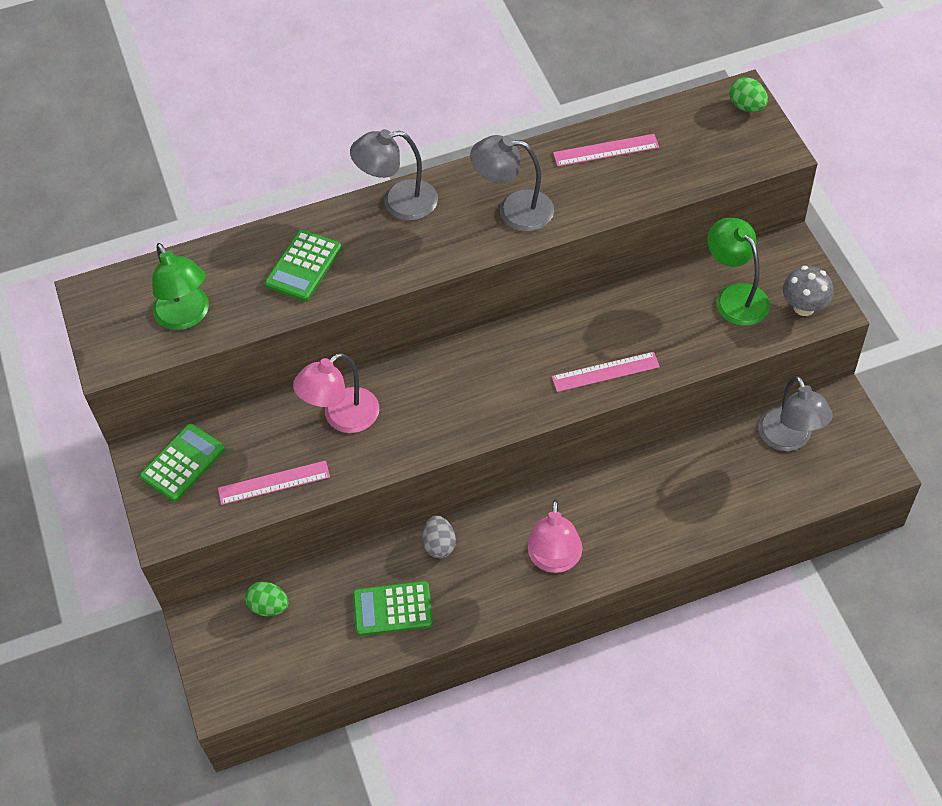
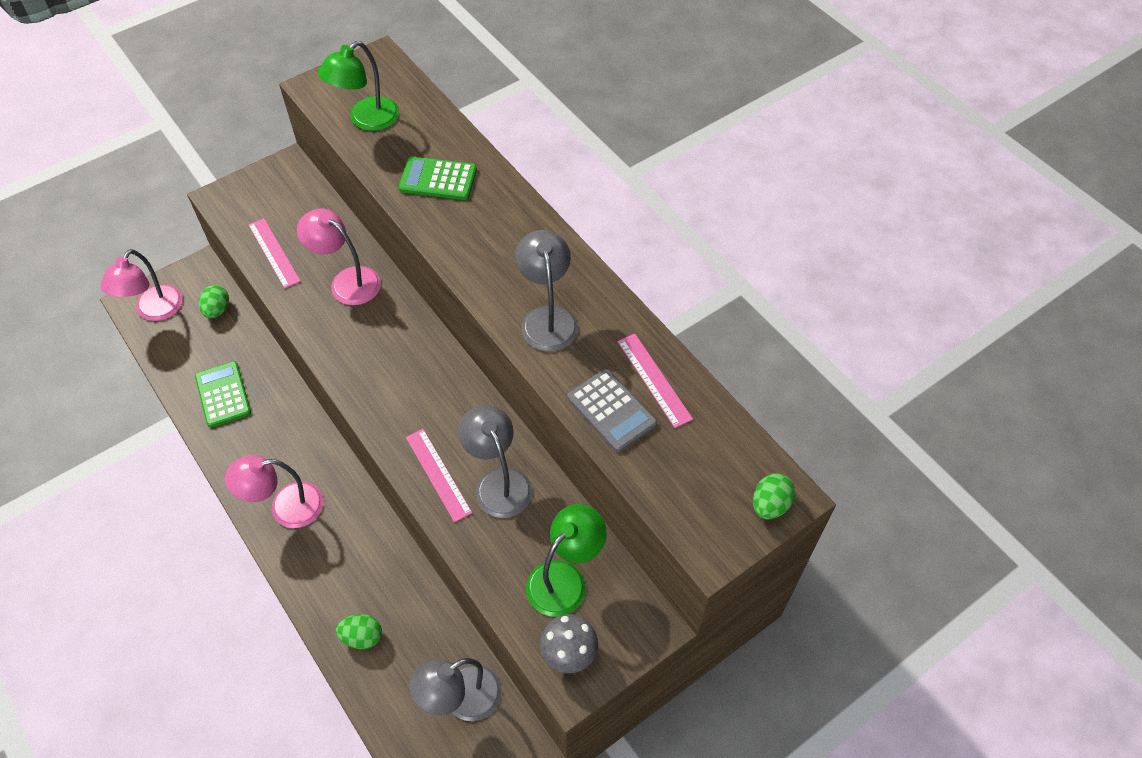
camera: 70 degrees right, 0 degrees up
green calculator [140,424,225,502] -> none
grey lamp [350,129,438,221] -> grey lamp moved to [458,405,532,518]
grey egg [422,515,456,558] -> none
none -> pink lamp [100,249,183,321]
none -> green egg [336,614,382,649]
none -> grey calculator [567,369,657,452]

